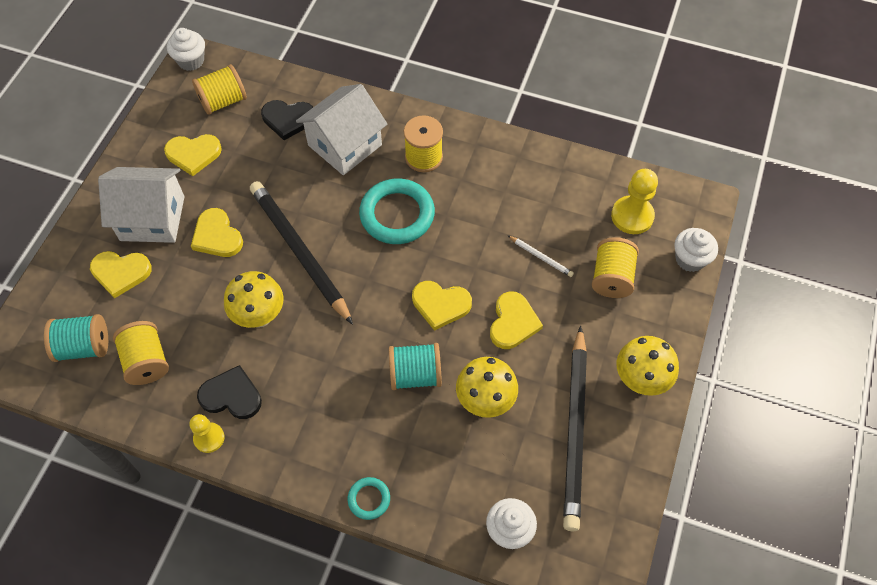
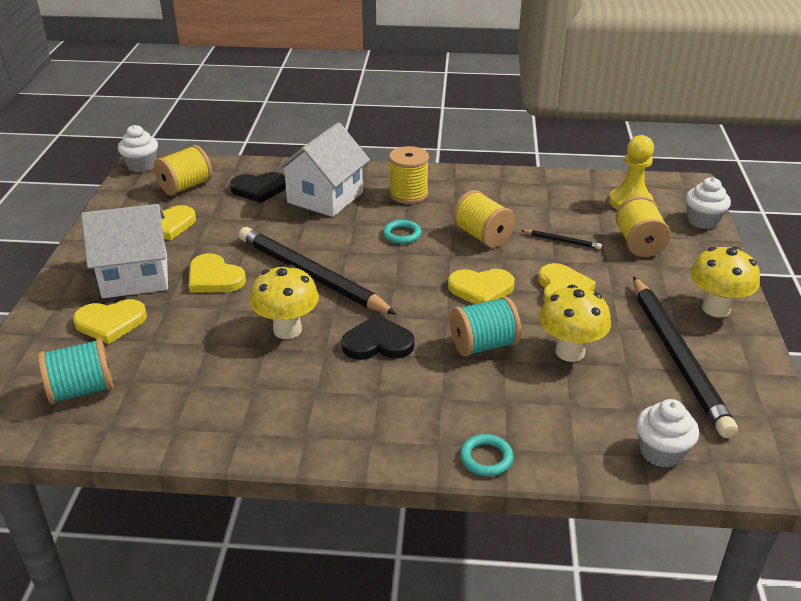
camera: 15 degrees left, 25 degrees down
yellow spool [113,321,169,385] -> yellow spool moved to [453,190,515,248]
yellow pawn [190,414,224,453] -> none
black heart [197,365,262,419] -> black heart moved to [341,315,415,360]
turquoise ring [359,179,435,244] -> turquoise ring [383,220,421,244], size x0.48
white pencil [507,235,574,277] -> black pencil [521,230,602,249]

